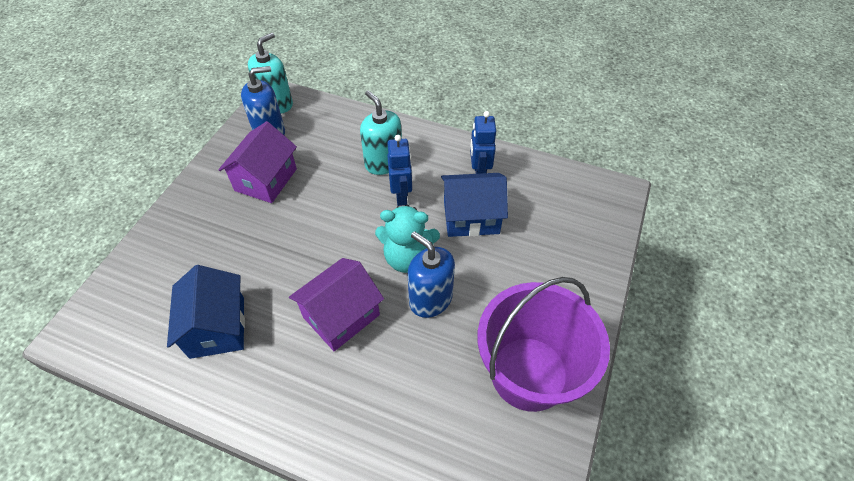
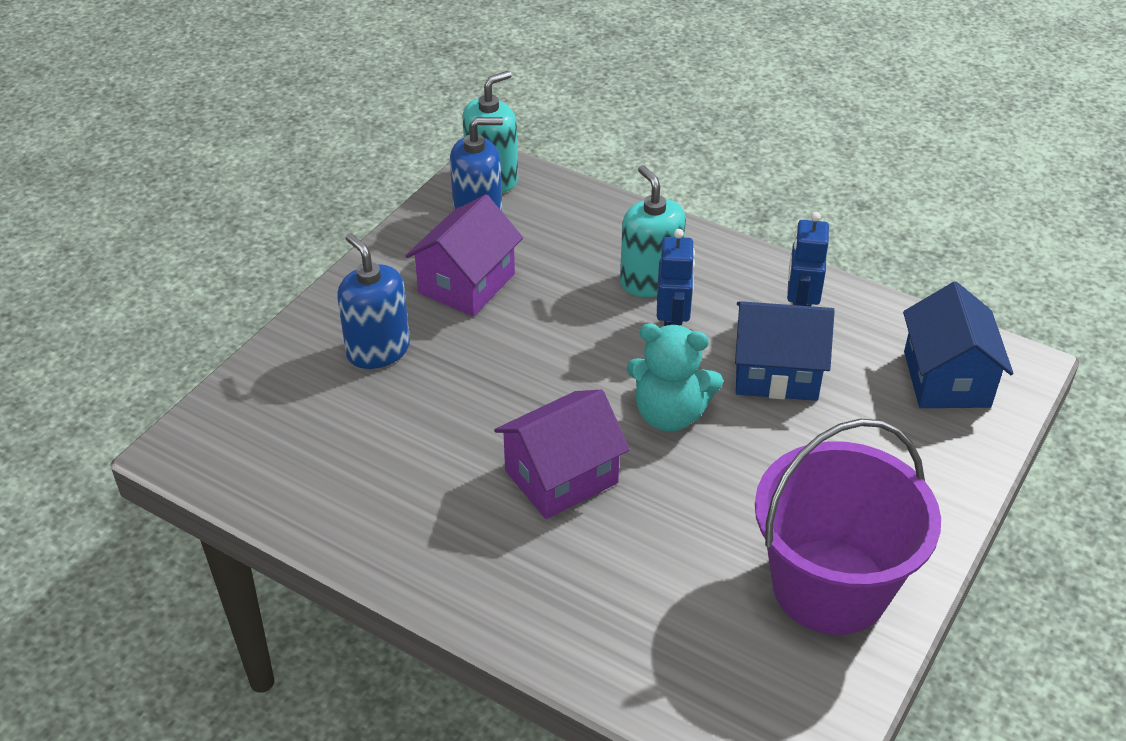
camera: 10 degrees right, 10 degrees down
blue house [167,265,245,359] -> blue house moved to [903,282,1013,408]
blue soap dispenser [408,231,455,318] -> blue soap dispenser moved to [337,233,410,369]

